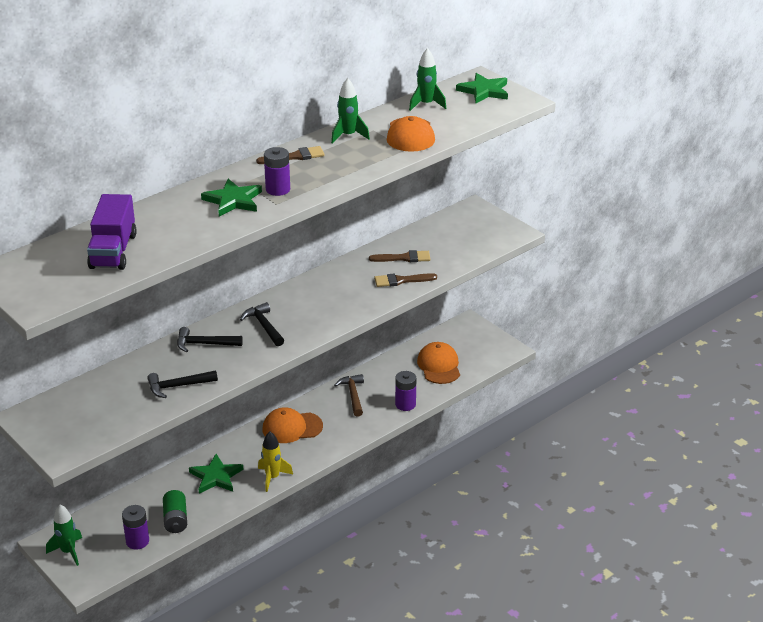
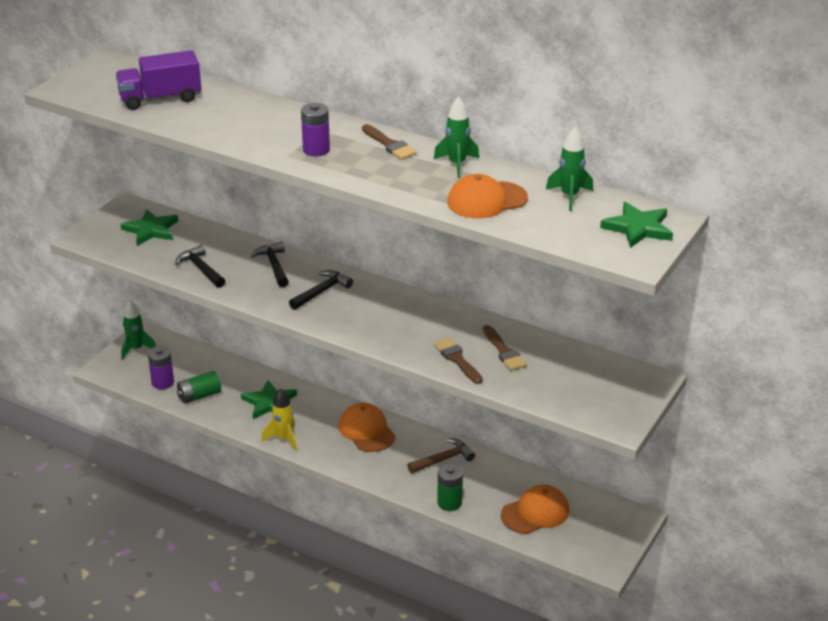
camera: 70 degrees right, 0 degrees up
green star [201,179,262,217] -> green star moved to [121,209,179,246]
purple battery [395,371,416,411] -> green battery [437,463,463,511]

